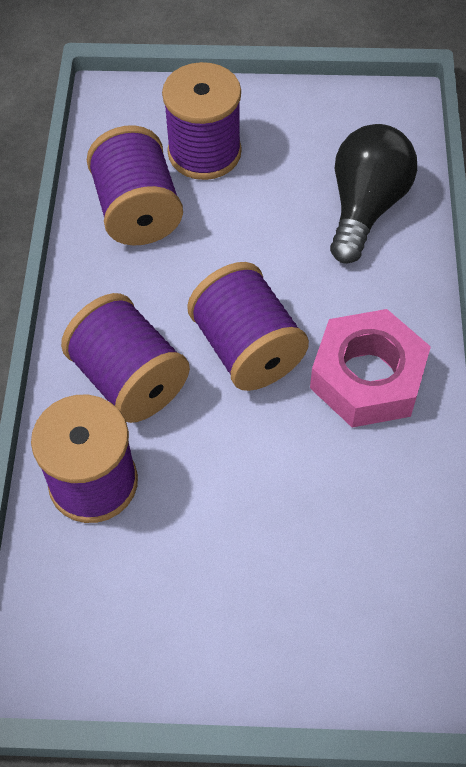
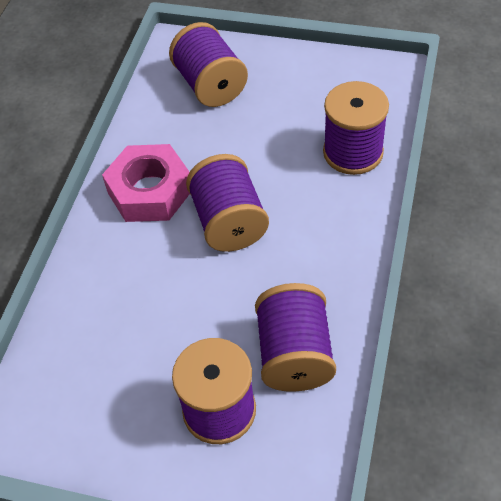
camera: 165 degrees left, 5 degrees down
purple spool [61,293,190,423] -> purple spool moved to [169,22,248,107]
black light bulb [330,124,417,264] -> none

